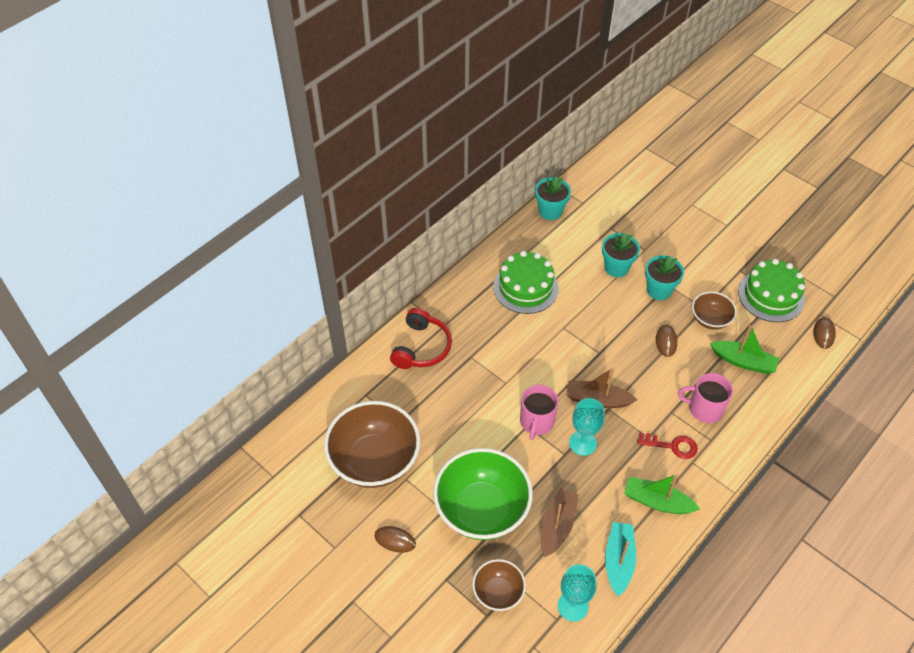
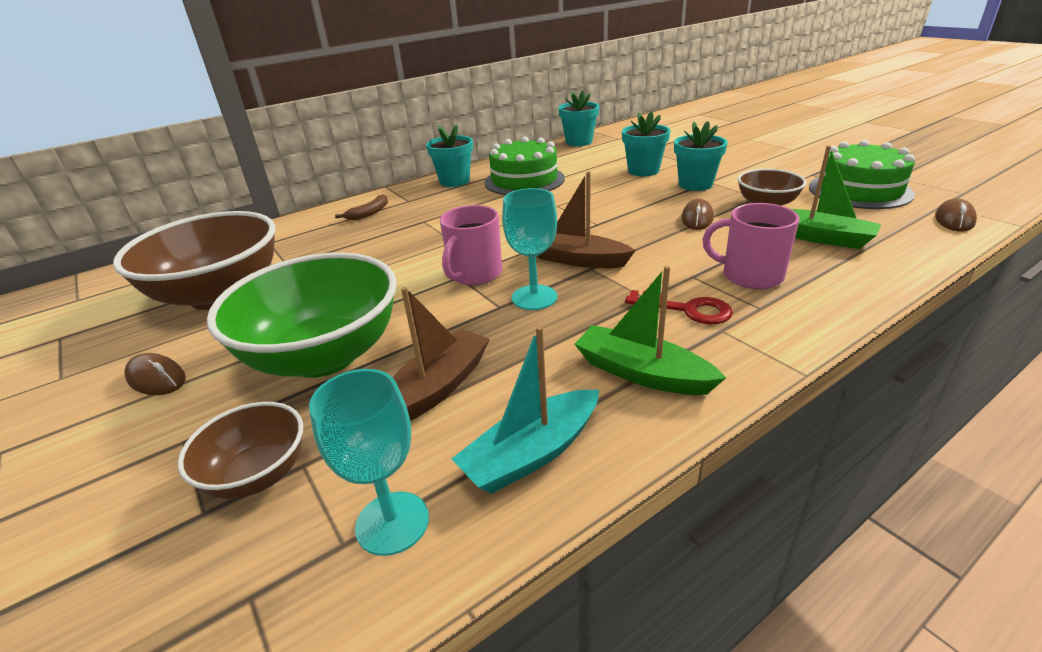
camera: 15 degrees right, 20 degrees down
red headphones [390,308,452,369] -> brown banana [335,194,388,220]
turquoise boat [605,522,636,597] -> turquoise boat turned 150 degrees counterclockwise [452,326,599,494]
none -> turquoise flower pot [426,124,473,187]

